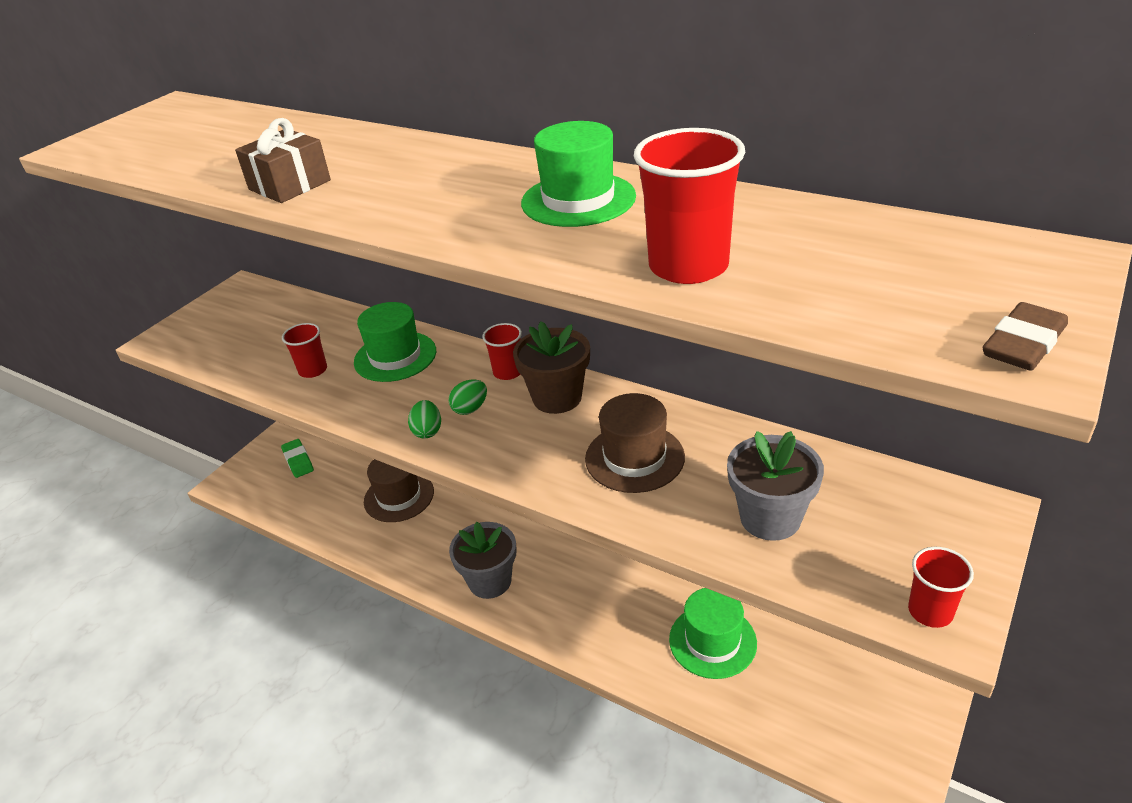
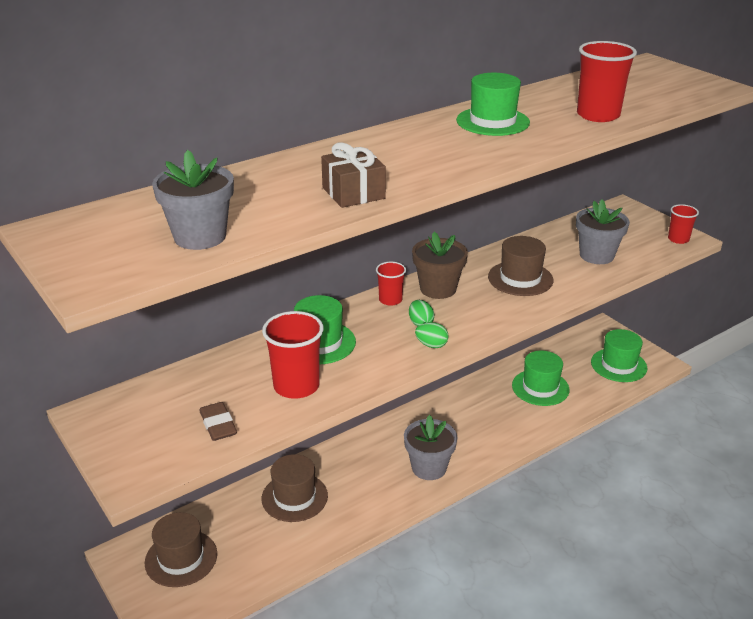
camera: 70 degrees left, 5 degrees down
green eraser [281,439,314,478] -> brown hat [145,512,217,587]
red cup [282,323,327,378] -> red cup [262,311,324,399], size x1.71
brown eraser [983,302,1068,371] -> brown eraser moved to [199,402,237,441]
none -> grey flower pot [152,150,234,250]
none -> green hat [591,329,647,382]

